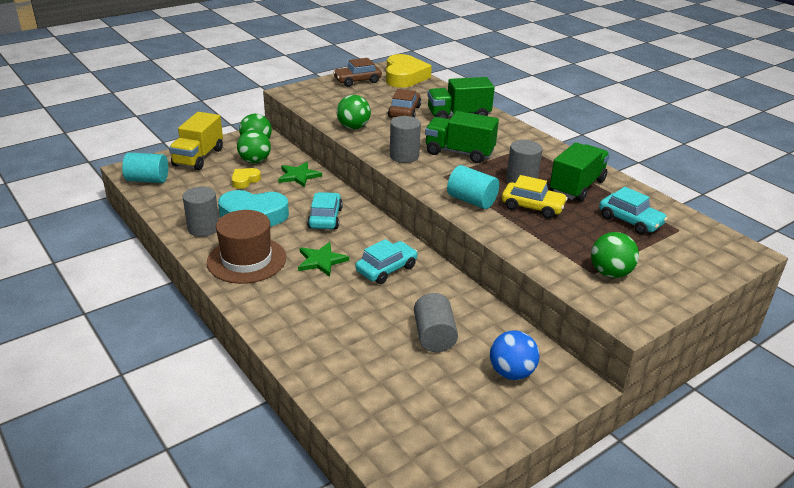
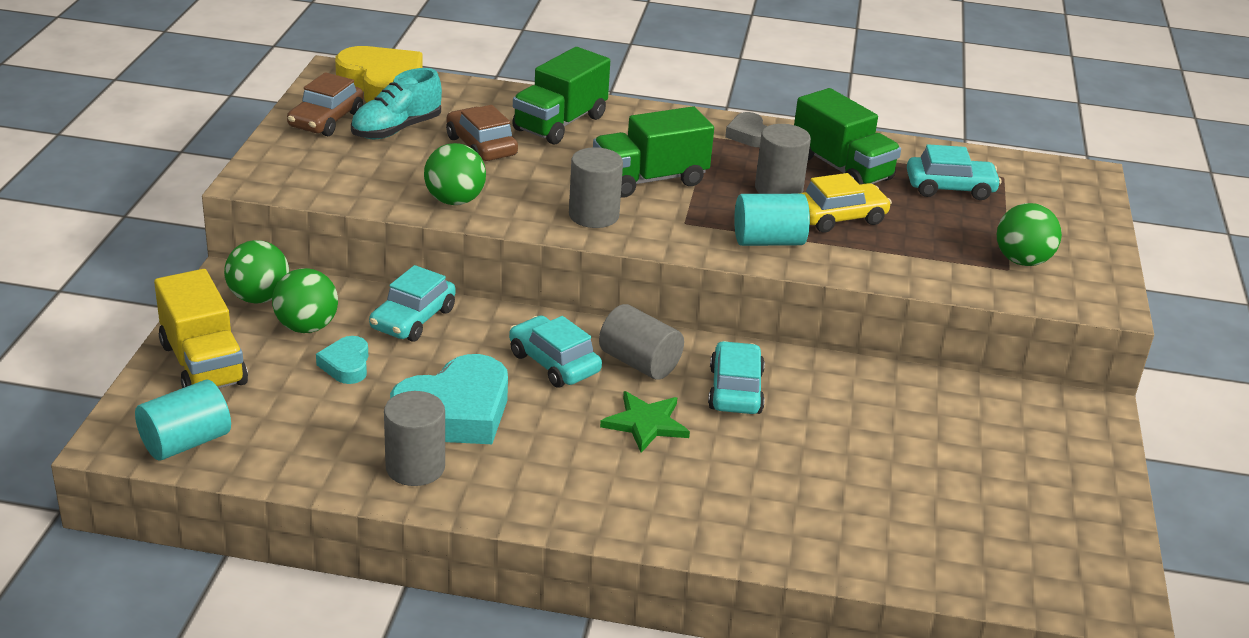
camera: 45 degrees left, 0 degrees up
brown hat [207,210,286,284] -> none
yellow heart [232,168,261,189] -> turquoise heart [316,336,368,384]
green star [278,162,322,187] -> turquoise car [369,265,456,342]
grey cylinder [414,293,458,352] -> grey cylinder moved to [599,304,684,380]
blue ball [490,330,540,380] -> none
green truck [550,142,610,202] -> green truck turned 150 degrees clockwise [794,88,901,184]
none -> turquoise shoe [351,68,442,139]
none -> grey heart [725,112,767,147]

